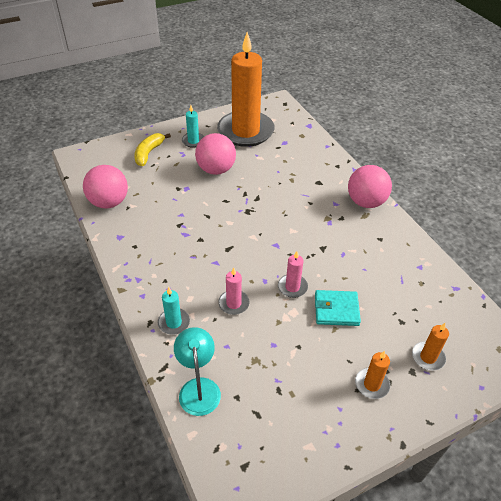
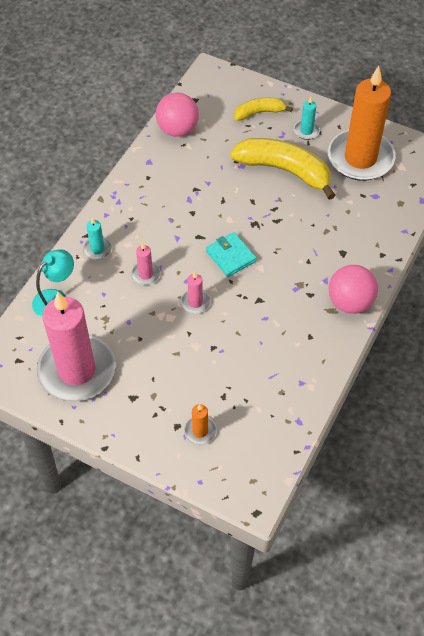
camera: 55 degrees right, 10 degrees up
pink ball [195,133,236,175] -> yellow banana [230,138,336,200]
turquoise wallet [315,290,361,326] -> turquoise wallet moved to [206,232,256,277]
orange candle [355,351,390,399] -> none
none -> pink candle [37,292,115,402]

